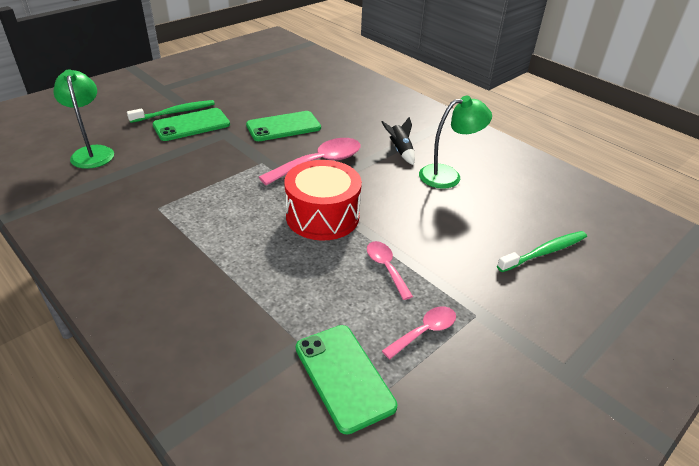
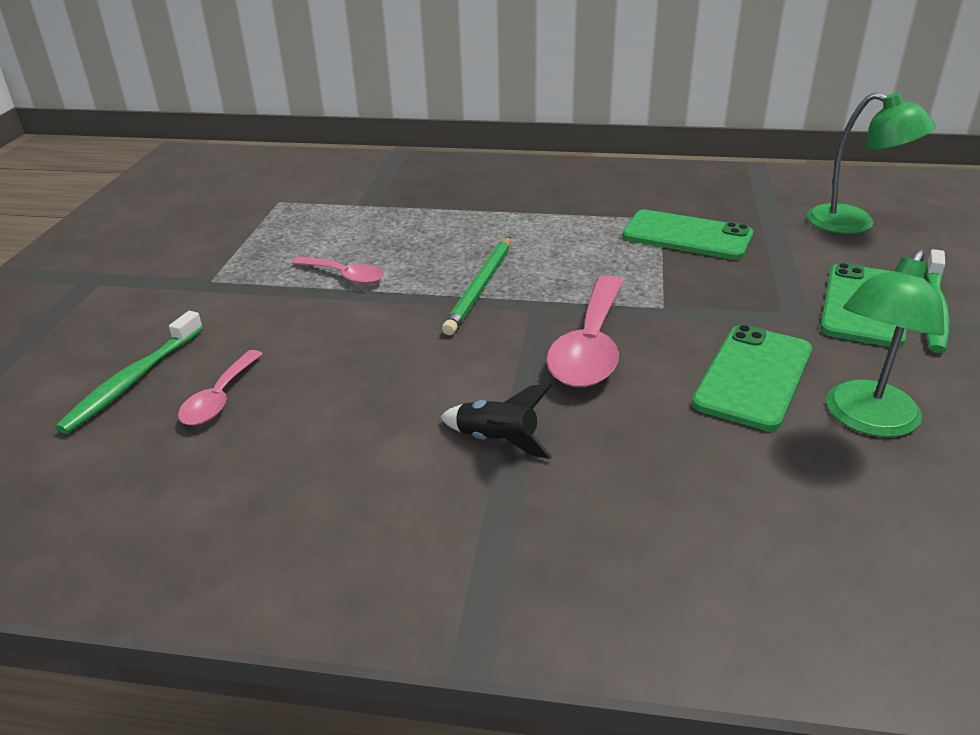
camera: 145 degrees right, 5 degrees down
red drum [284,160,362,241] -> green pencil [442,237,511,335]
green phone [296,325,397,435] -> green phone moved to [622,209,753,260]
pink spoon [382,307,456,359] -> pink spoon moved to [178,350,263,425]
green lamp [419,96,492,189] -> green lamp moved to [826,249,945,437]

